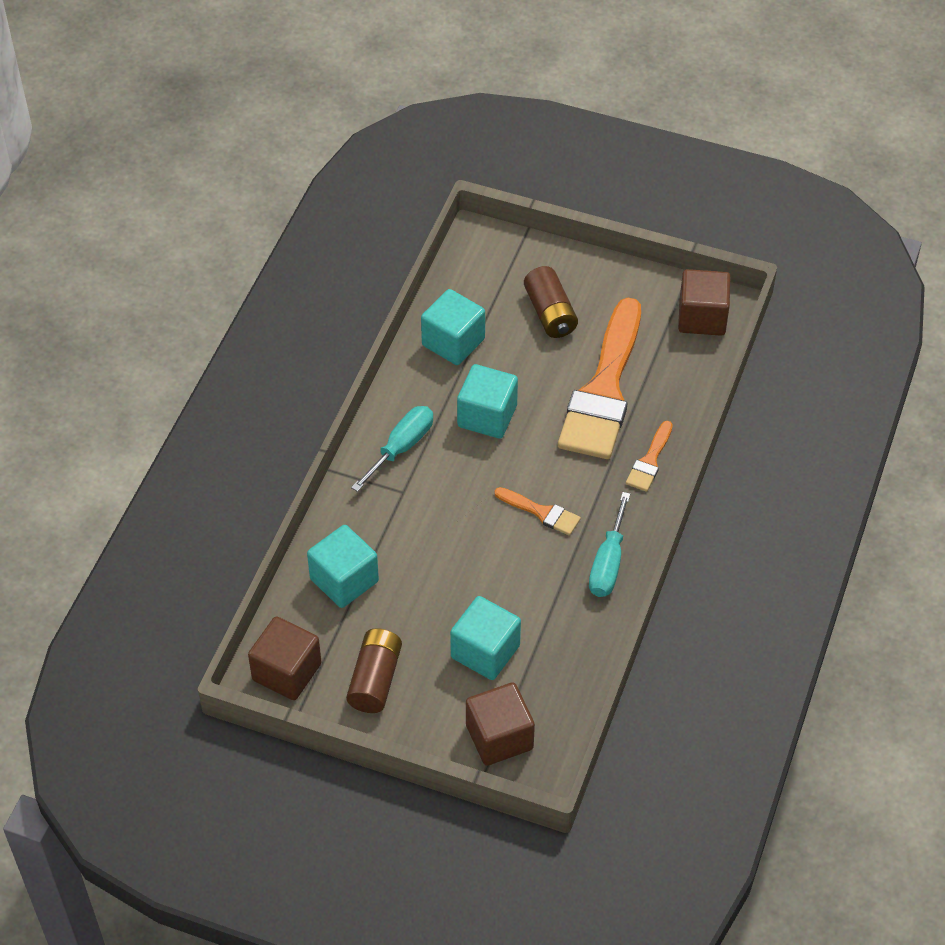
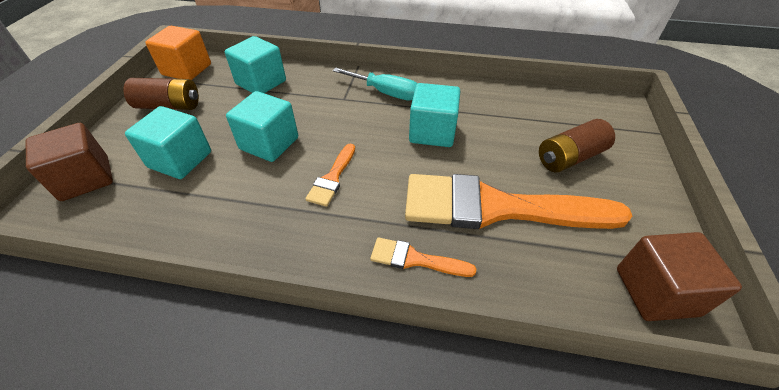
camera: 80 degrees right, 5 degrees down
brown cube [248,616,321,700] -> orange cube [145,26,211,80]
turquoise cube [421,289,485,365] -> turquoise cube moved to [226,91,298,162]
turquoise screwdriver [589,492,630,597] -> none

